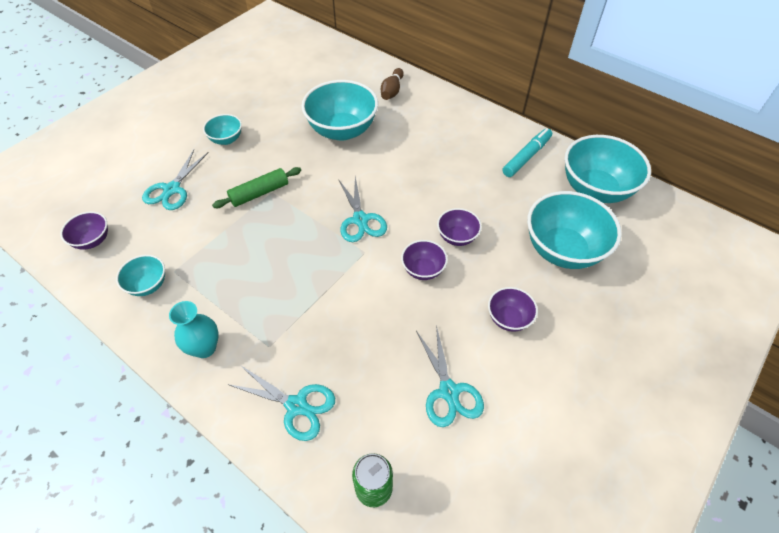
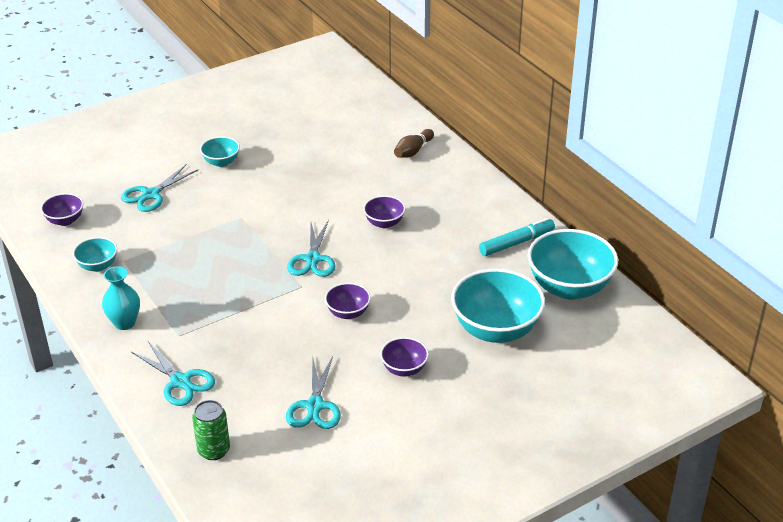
camera: 20 degrees right, 15 degrees down
green rolling pin [212,167,301,208] -> none
turquoise bowl [302,80,378,141] -> none
purple bowl [437,208,482,246] -> purple bowl moved to [363,195,406,228]

